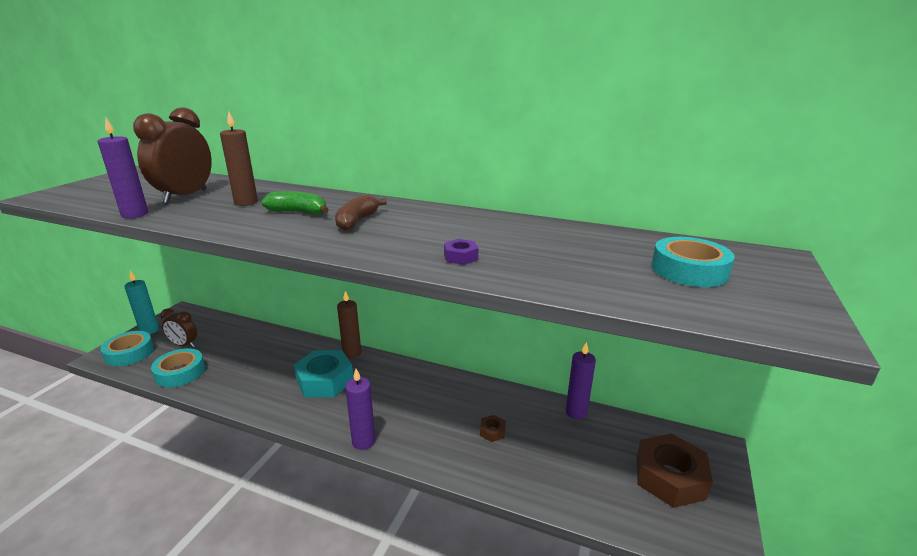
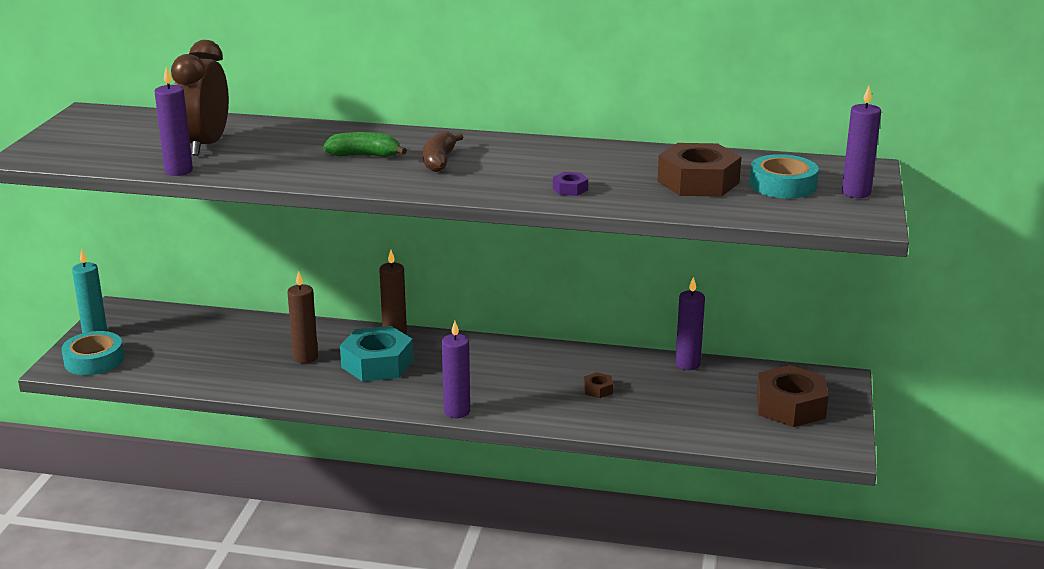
camera: 10 degrees left, 0 degrees up
turquoise tape [151,348,205,387] -> none
brown clock [161,309,197,347] -> none
brown candle [220,111,258,206] -> brown candle moved to [287,271,318,364]
none -> brown nut [657,143,741,197]
none -> purple candle [842,86,881,198]

